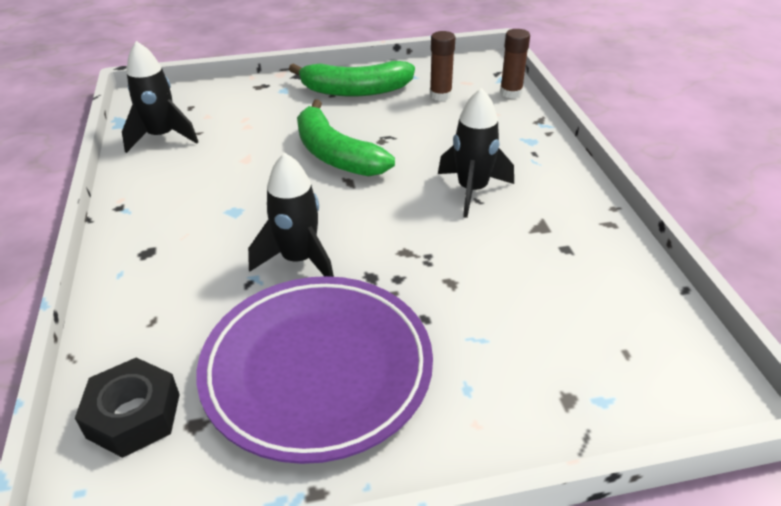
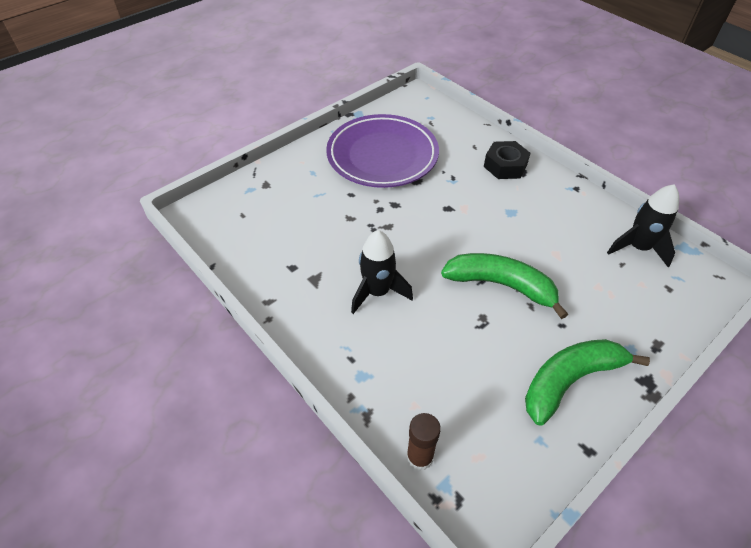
camera: 150 degrees right, 10 degrees up
black nut [75,358,180,458] -> black nut moved to [484,141,531,179]
black rocket [248,152,334,277] -> none
brown glue stick [430,31,455,101] -> none

